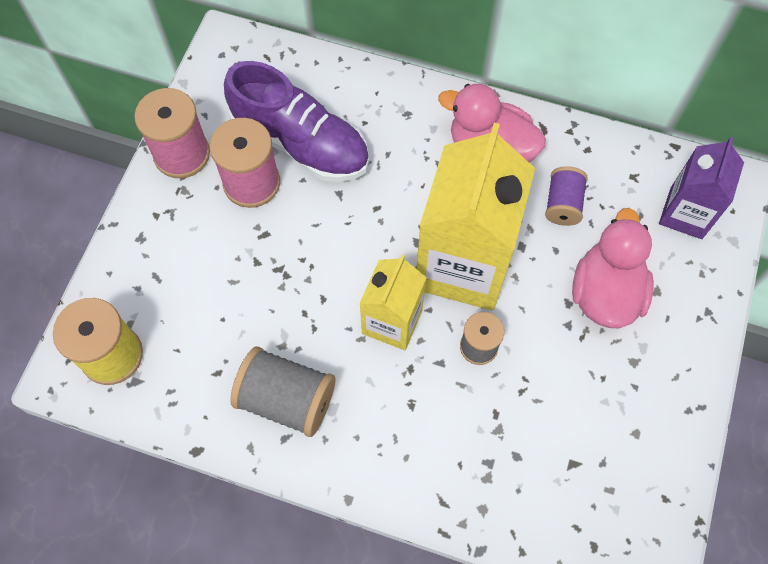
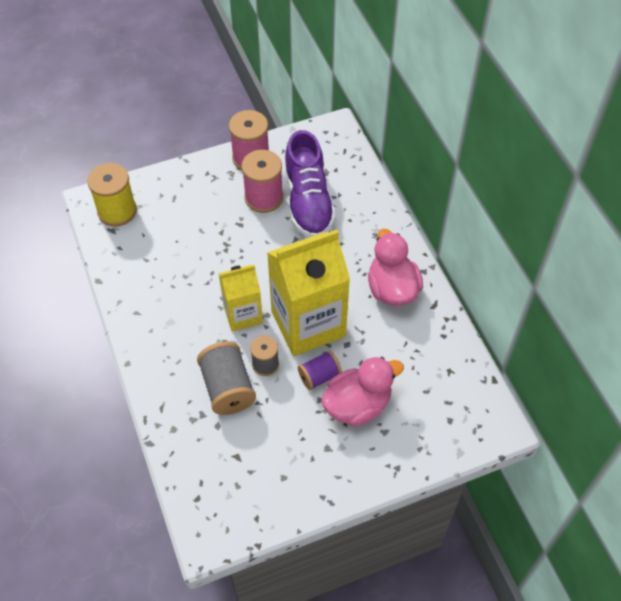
camera: 50 degrees right, 10 degrees down
grey spool [230,346,335,437] -> grey spool moved to [197,342,256,415]
purple spool [545,166,588,226] -> purple spool moved to [298,351,342,390]
purple carton [659,137,744,239] -> none

